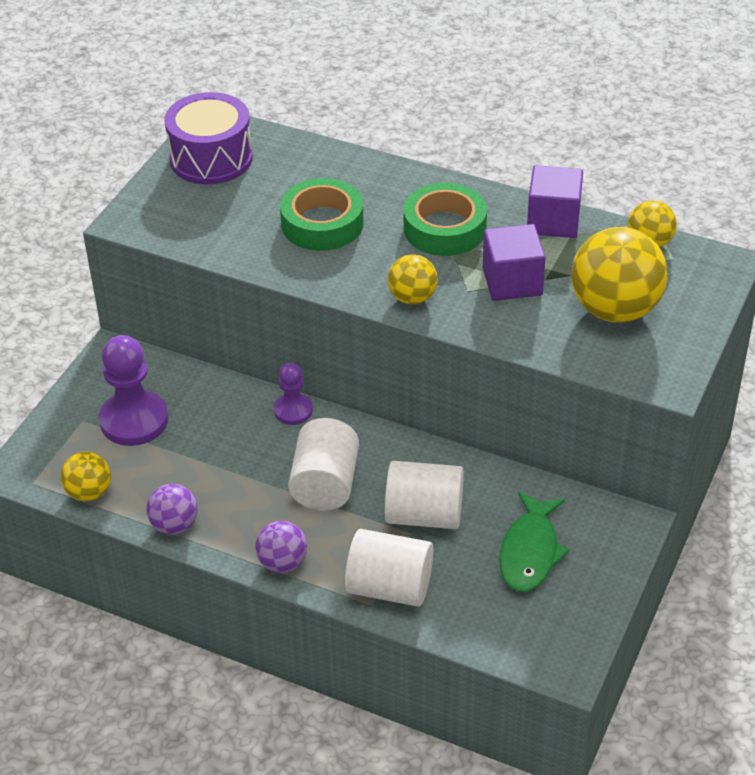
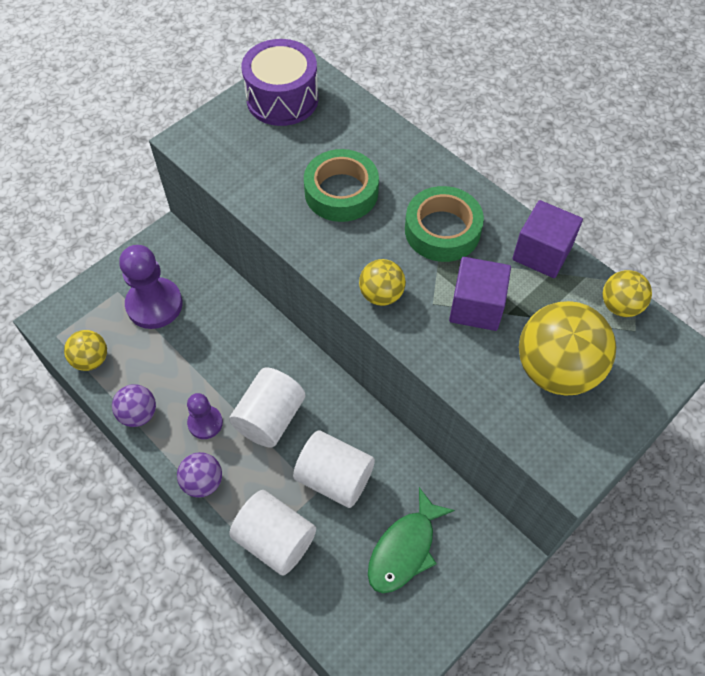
camera: 20 degrees right, 15 degrees up
purple pawn [274,363,313,425] -> purple pawn moved to [187,393,223,439]

